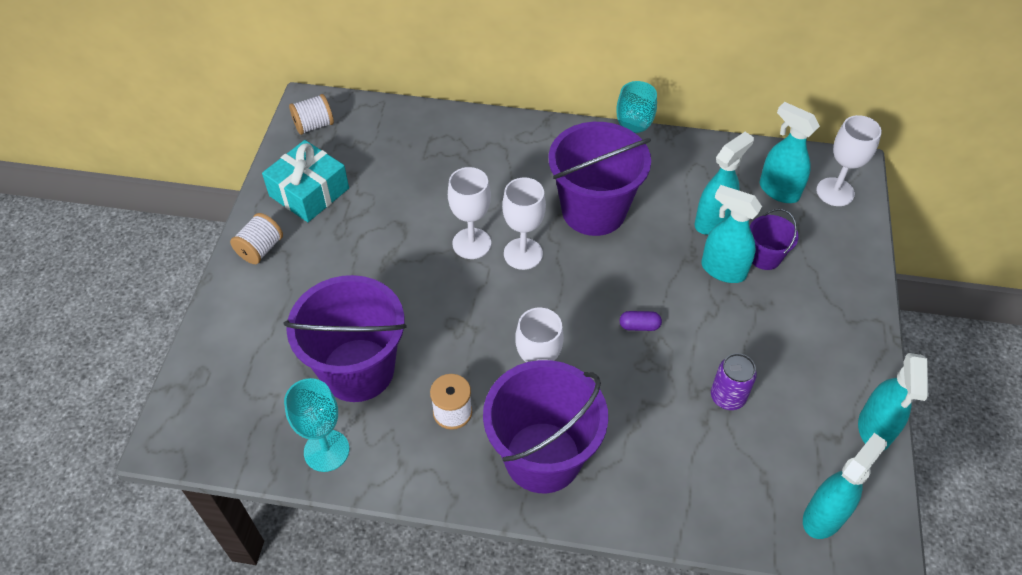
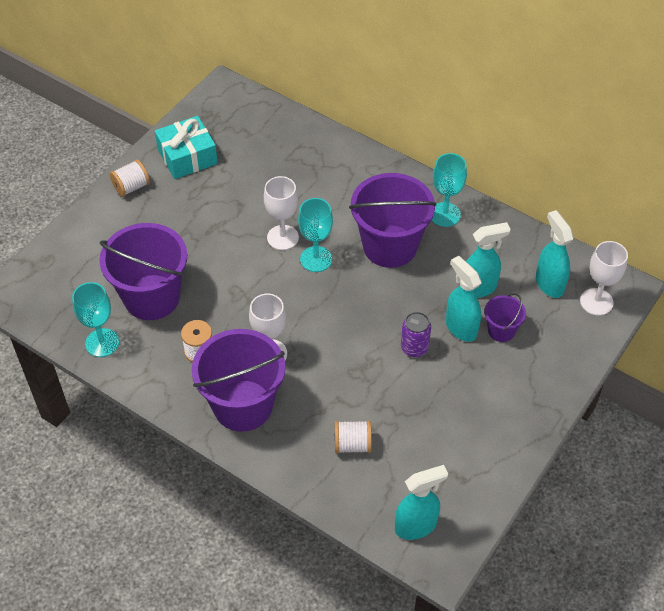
camera: 25 degrees right, 0 degrees up
white spool [289,94,334,135] -> white spool moved to [335,421,372,454]
white goblet [502,177,546,270] -> turquoise goblet [298,198,333,272]
purple capsule [620,311,662,331] -> none
purple can [711,353,757,410] -> purple can moved to [401,312,431,357]
turquoise spray bottle [858,353,928,451] -> none

